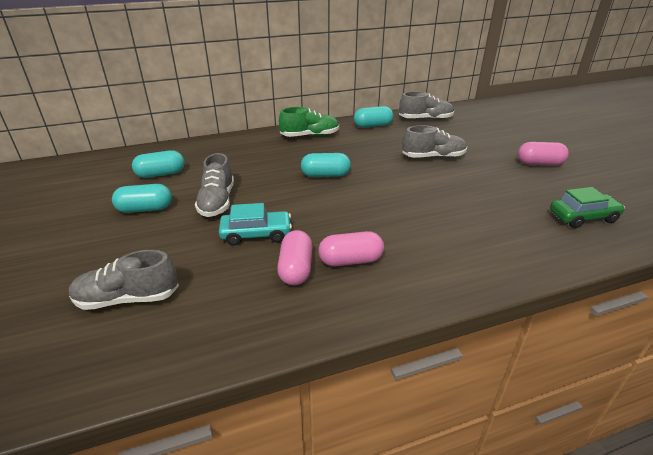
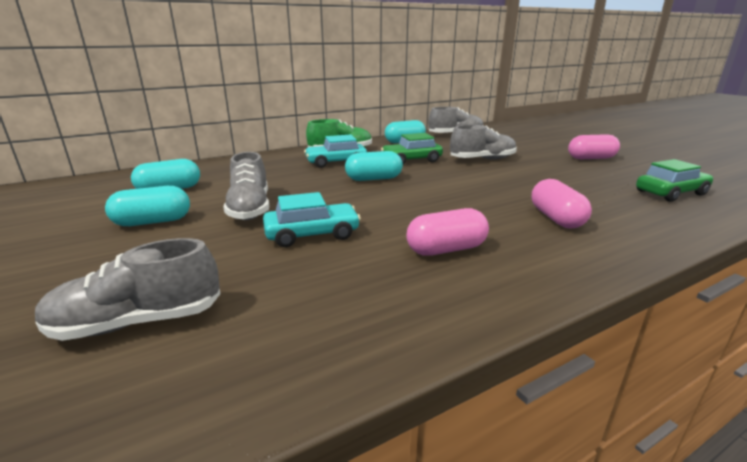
camera: 10 degrees left, 10 degrees down
pink capsule [277,230,313,285] -> pink capsule moved to [532,179,592,228]
none -> turquoise car [304,134,367,168]
none -> green car [381,133,443,164]

